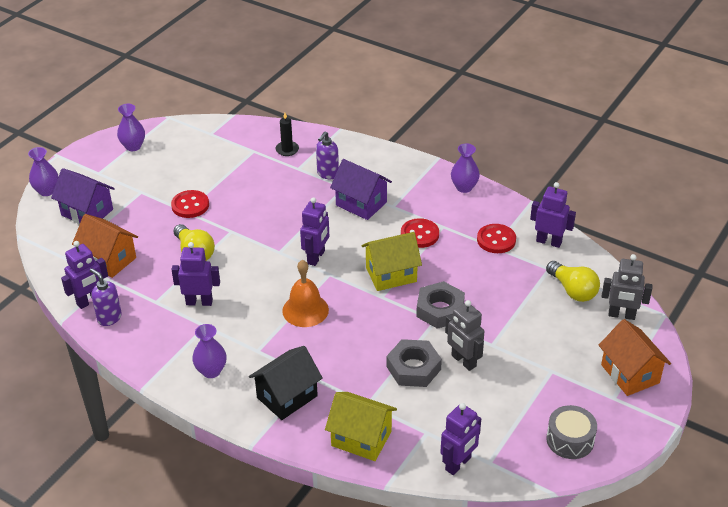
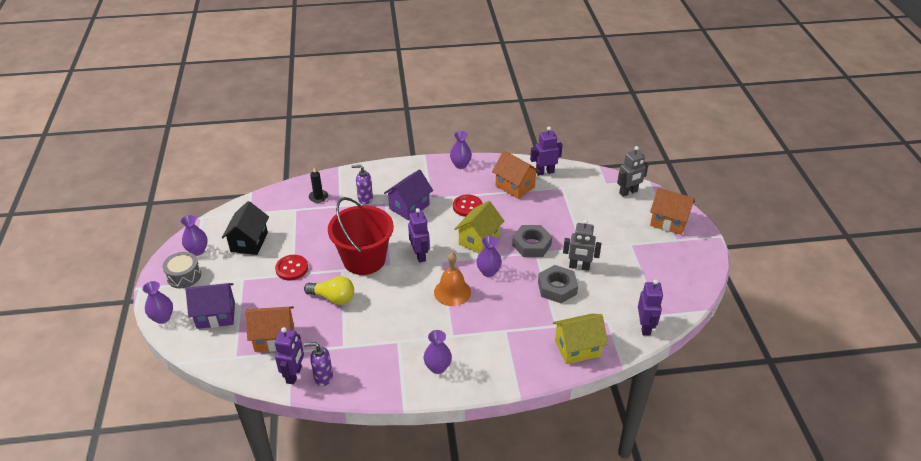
camera: 40 degrees left, 0 degrees up
purple robot [171,242,220,306] -> none
black house [249,346,323,420] -> black house moved to [222,201,269,255]
purple soap dispenser [316,131,339,179] -> purple soap dispenser turned 105 degrees clockwise [351,165,373,205]
purple house [330,159,392,220] -> purple house turned 45 degrees counterclockwise [384,169,433,220]
red button [477,224,516,253] -> orange house [492,150,540,199]
yellow light bulb [546,261,600,302] -> none
grey drum [546,405,597,459] -> grey drum moved to [163,252,201,288]
none -> red bucket [328,197,394,275]
none -> purple vase [476,236,502,277]

